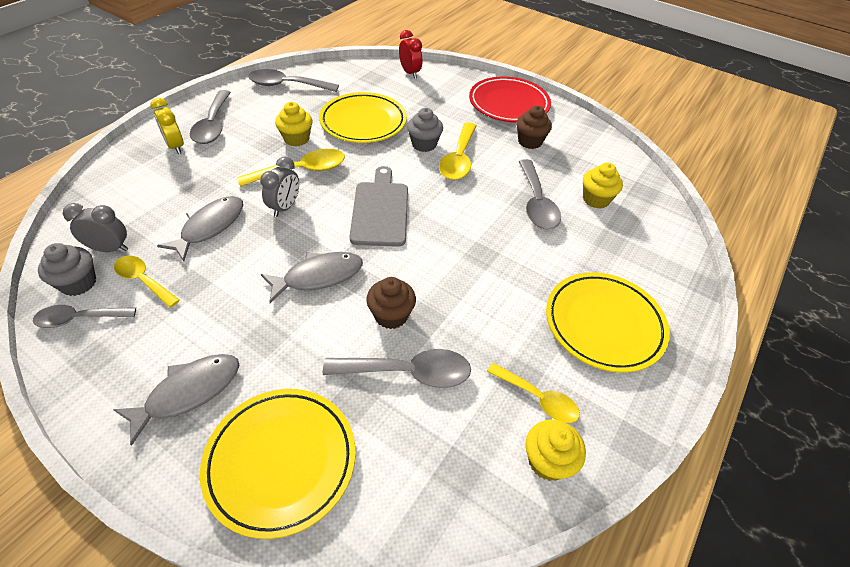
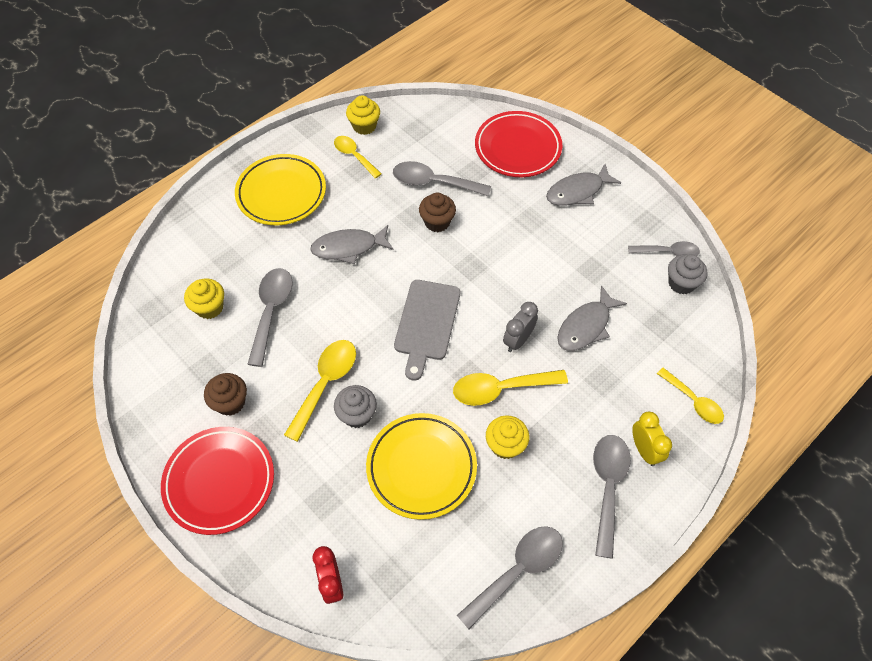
camera: 165 degrees left, 10 degrees up
grey clock [63,203,129,252] -> none
yellow spoon [114,256,180,308] -> yellow spoon moved to [657,368,724,424]
yellow plate [200,389,356,539] -> red plate [475,111,562,177]
grey spoon [248,69,339,92] -> grey spoon turned 60 degrees counterclockwise [457,526,563,629]
grey fish [261,252,363,303] -> grey fish moved to [310,225,394,264]

